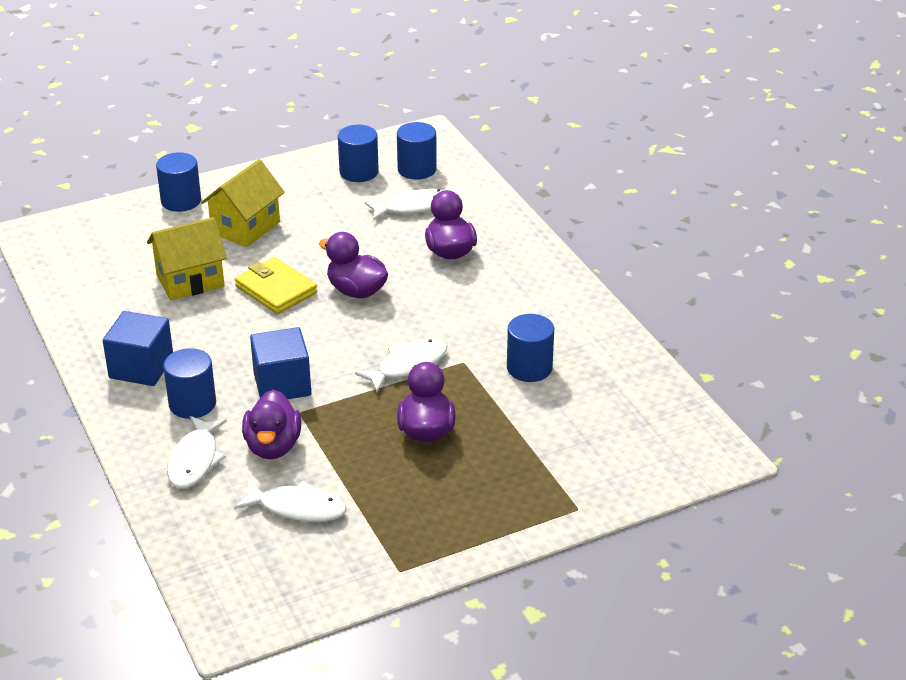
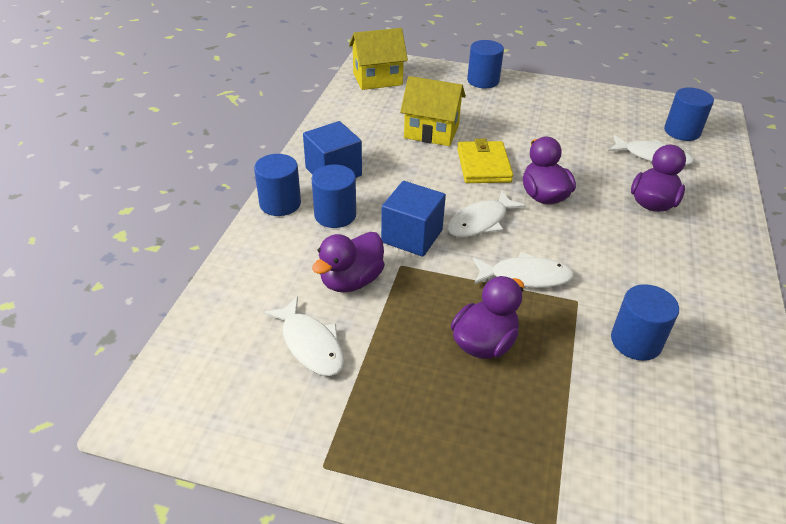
camera: 40 degrees right, 5 degrees up
white fish [167,416,227,489] -> white fish moved to [447,191,526,238]
yellow house [201,159,285,247] -> yellow house moved to [349,28,408,90]
blue cylinder [338,125,379,182] -> blue cylinder moved to [254,154,301,216]

